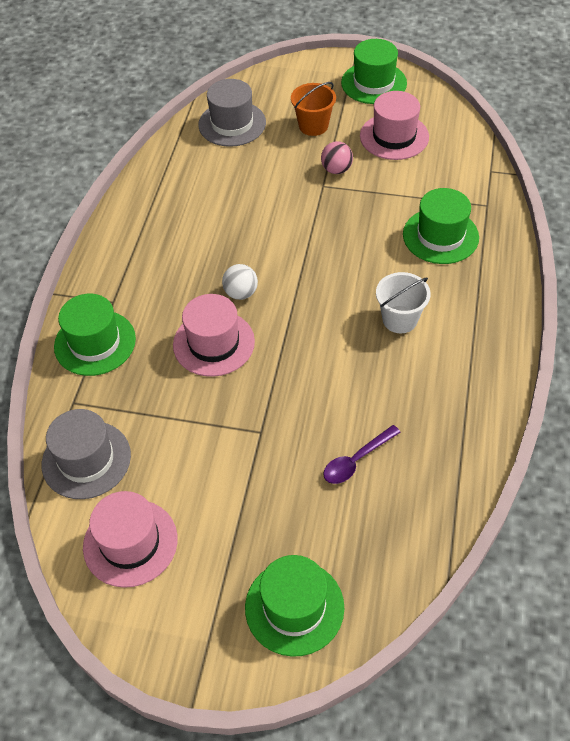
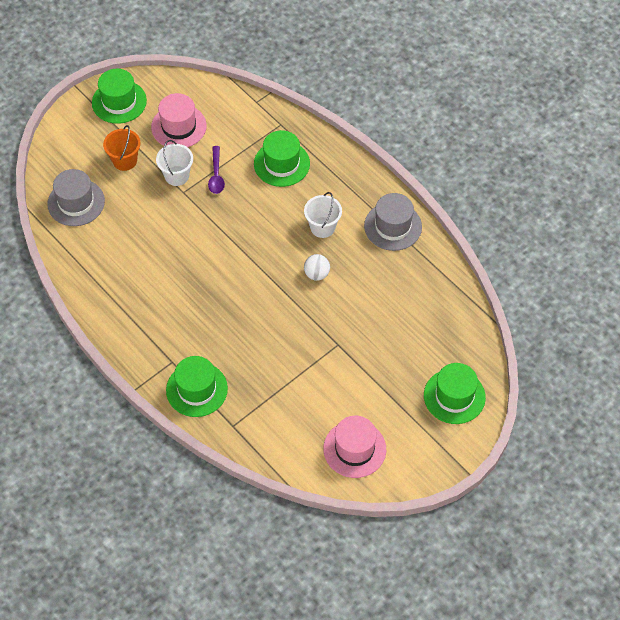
camera: 55 degrees left, 5 degrees up
grey hat [42,409,131,499] -> grey hat moved to [364,193,422,251]
pink hat [173,294,255,377] -> none
white ball [222,264,258,300] -> white ball moved to [304,254,330,281]
pink ball [321,141,353,174] -> white bucket [156,140,193,186]
purple spoon [323,425,401,484] -> purple spoon moved to [208,146,225,194]

